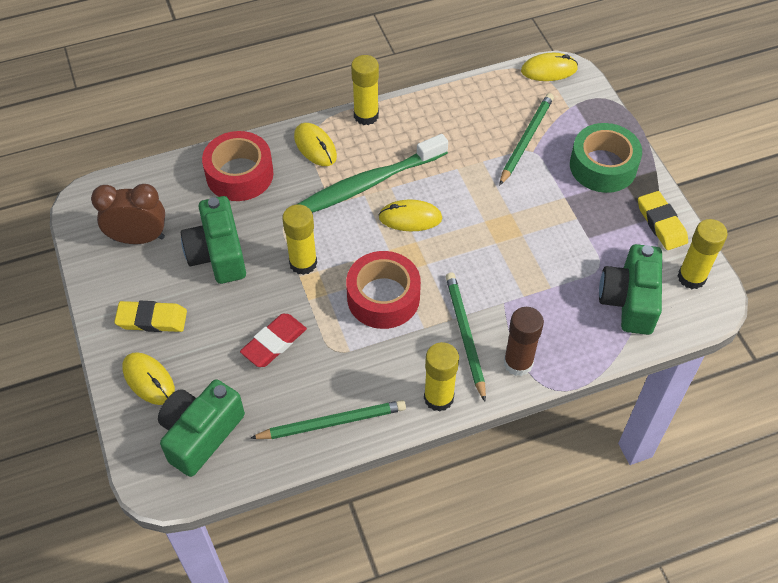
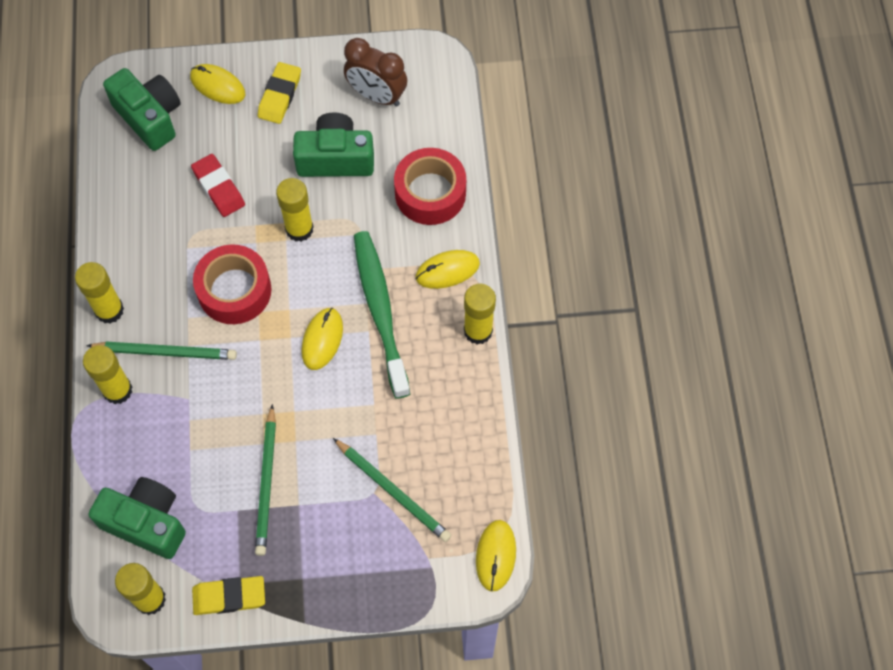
camera: 105 degrees right, 10 degrees up
brown clock [91,184,165,244] -> brown clock turned 105 degrees clockwise [344,38,407,107]
yellow mouse [122,352,175,405] -> yellow mouse turned 60 degrees clockwise [190,64,245,104]
green pencil [250,400,406,439] -> green pencil moved to [255,404,276,556]
brown glue stick [504,307,544,376] -> yellow glue stick [83,345,132,404]
green tape [570,123,642,193] -> none

